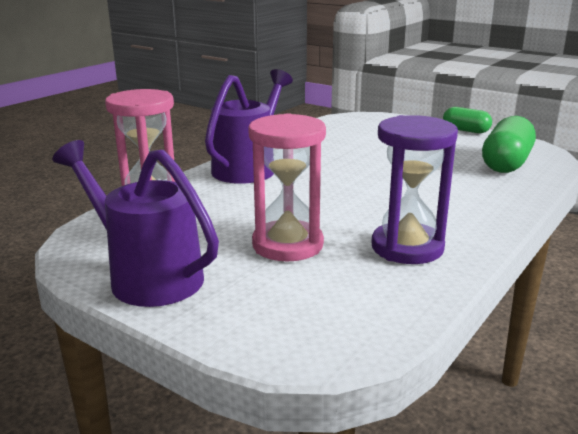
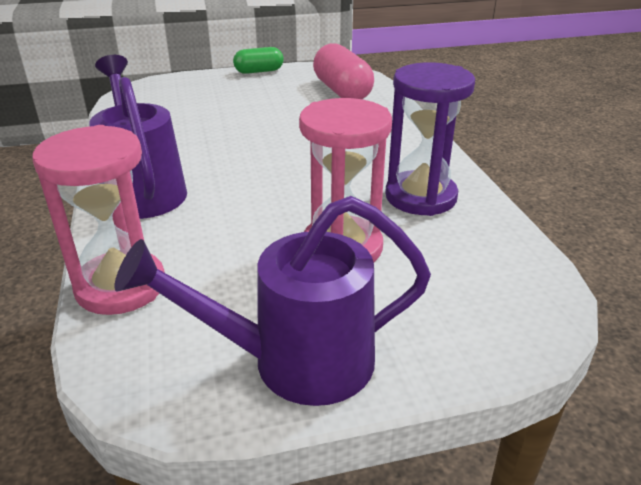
camera: 50 degrees left, 10 degrees up
green capsule [482,116,536,173] -> pink capsule [313,43,374,99]

